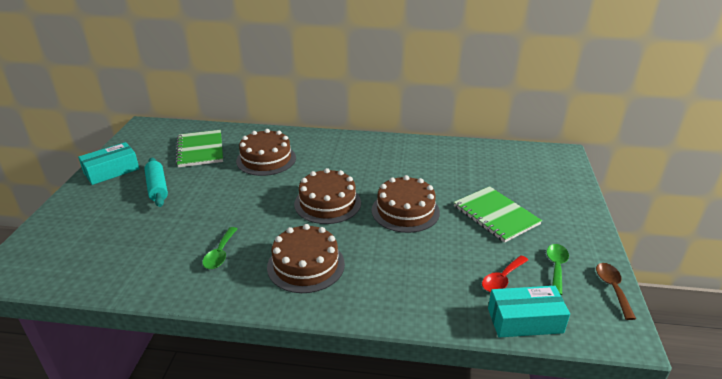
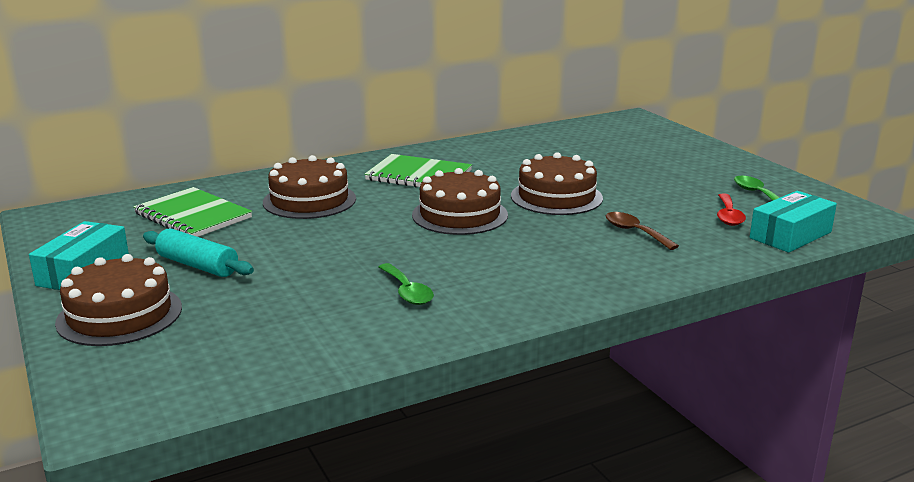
camera: 35 degrees left, 10 degrees down
brown cake [267,224,345,293] -> brown cake moved to [55,254,182,346]
green notebook [454,186,542,243] -> green notebook moved to [364,154,472,187]
brown spoon [596,263,636,320] -> brown spoon moved to [606,212,679,250]

